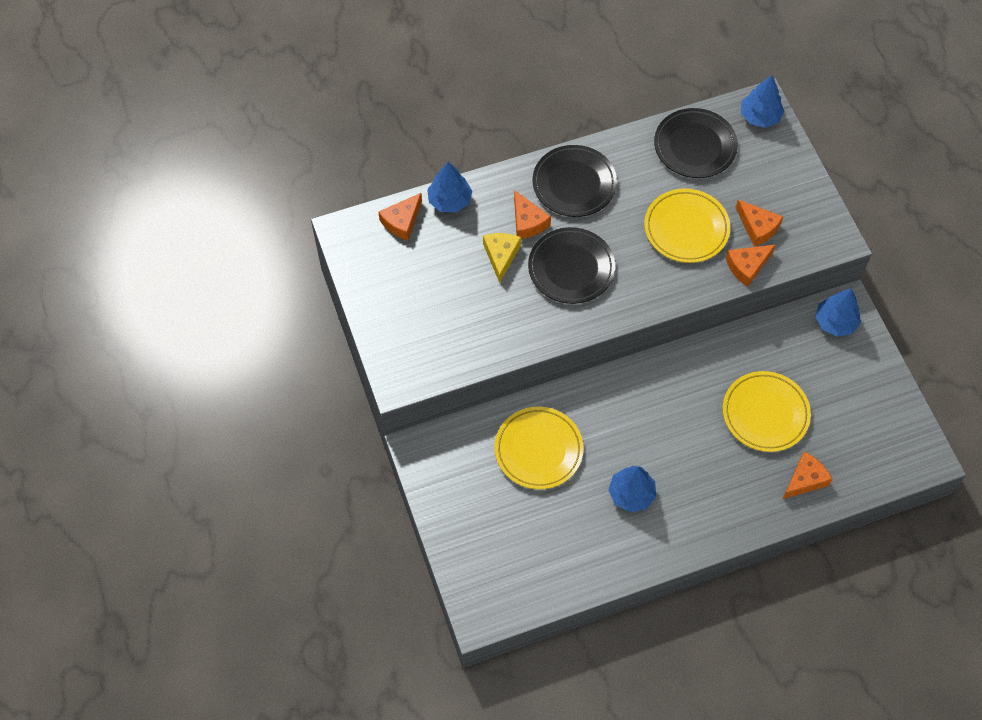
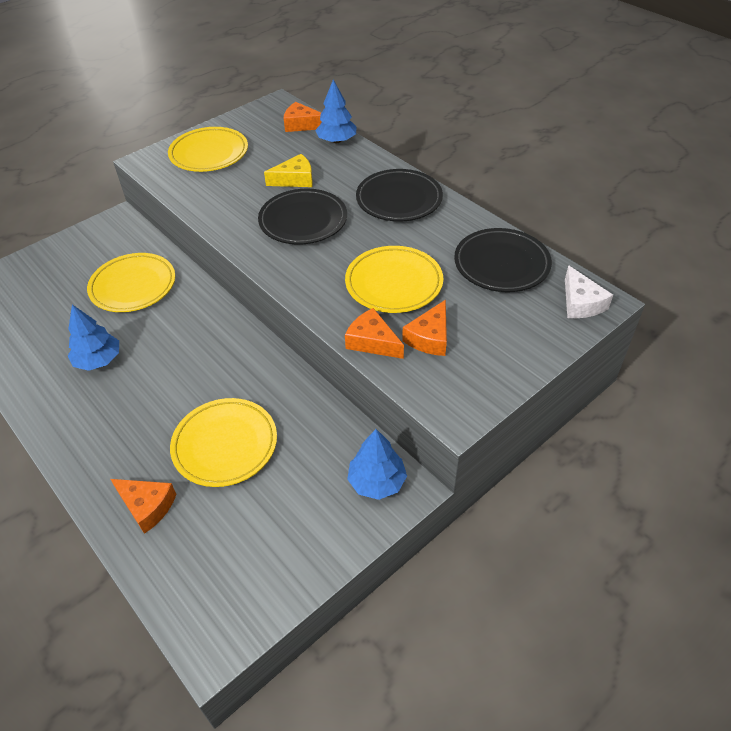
camera: 70 degrees right, 15 degrees down
orange cheese [514,190,551,239] -> none
blue tree [741,75,785,128] -> white cheese [565,265,613,318]
none -> yellow plate [168,127,248,172]

